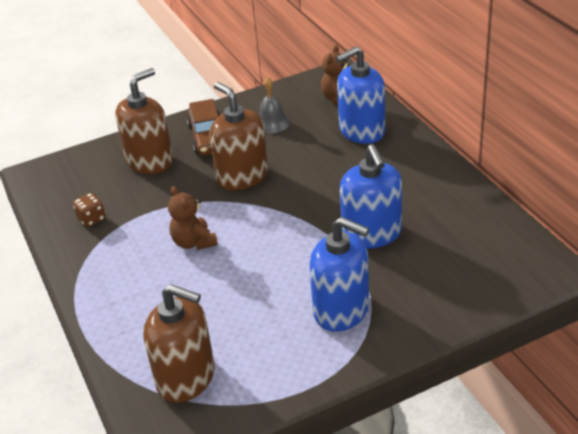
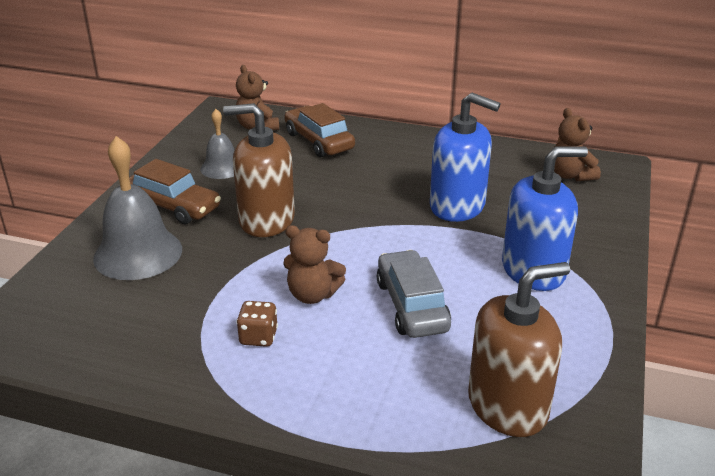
camera: 50 degrees left, 5 degrees down
brown dice [73,193,106,227] -> brown dice moved to [236,301,278,347]
brown soap dispenser [115,68,173,174] -> grey bell [93,136,182,280]
blue soap dispenser [336,46,385,144] -> brown car [284,103,355,157]
none -> grey car [377,250,451,338]
none -> brown teddy bear [554,108,601,181]

